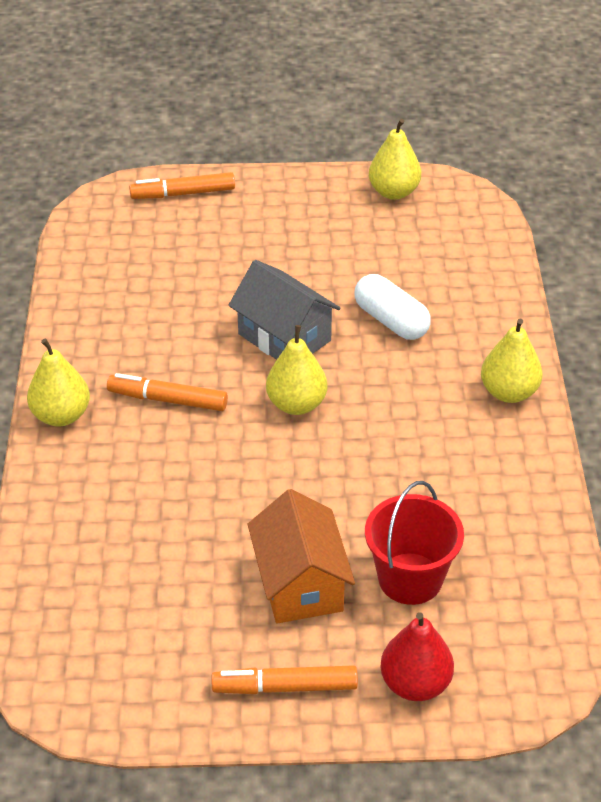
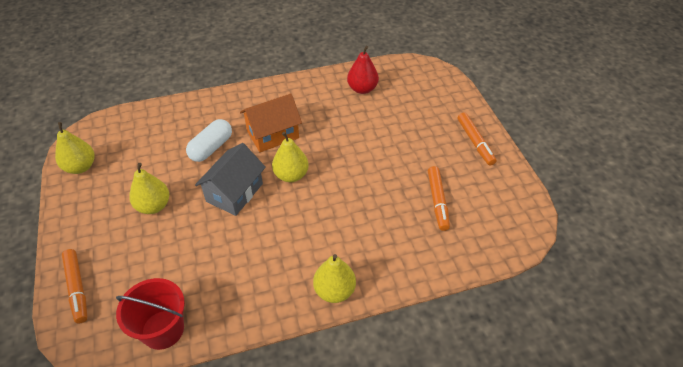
camera: 105 degrees left, 5 degrees up
orange marker [107,373,228,411] -> orange marker moved to [428,166,450,231]
orange house [248,489,355,623] -> orange house moved to [240,93,302,152]
red bucket [365,481,464,605] -> red bucket moved to [116,278,185,350]
red pear [380,612,454,701] -> red pear moved to [347,46,379,94]
yellow pear [481,319,543,403] -> yellow pear moved to [129,163,169,214]

